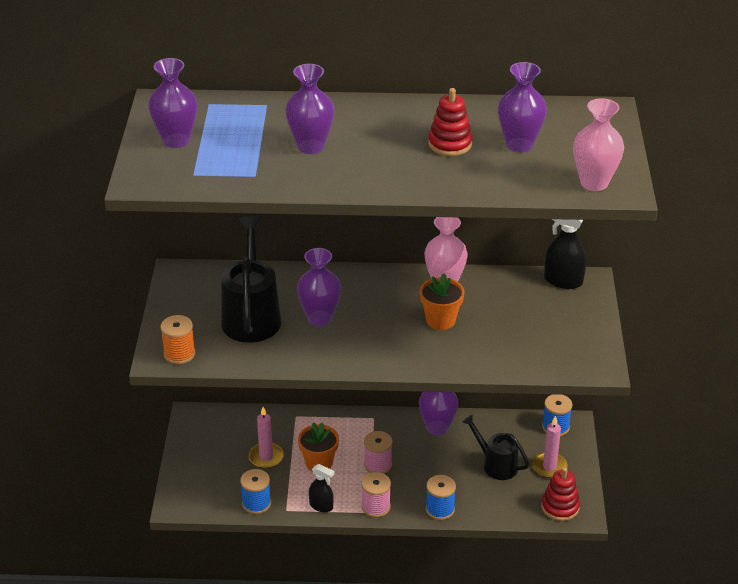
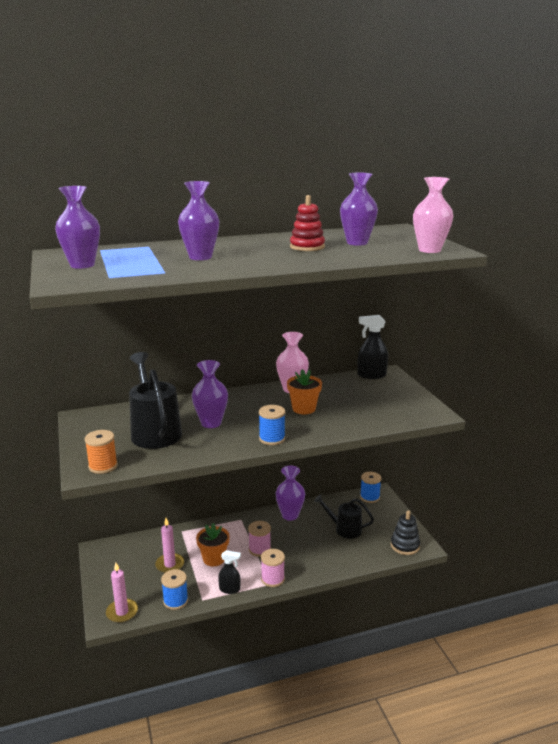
camera: 20 degrees left, 15 degrees down
blue spool [426,475,456,520] -> blue spool moved to [259,405,285,445]
pink candle [532,416,568,478] -> pink candle moved to [106,563,138,623]
red stacking toy [541,467,580,521] -> black stacking toy [391,510,420,555]

